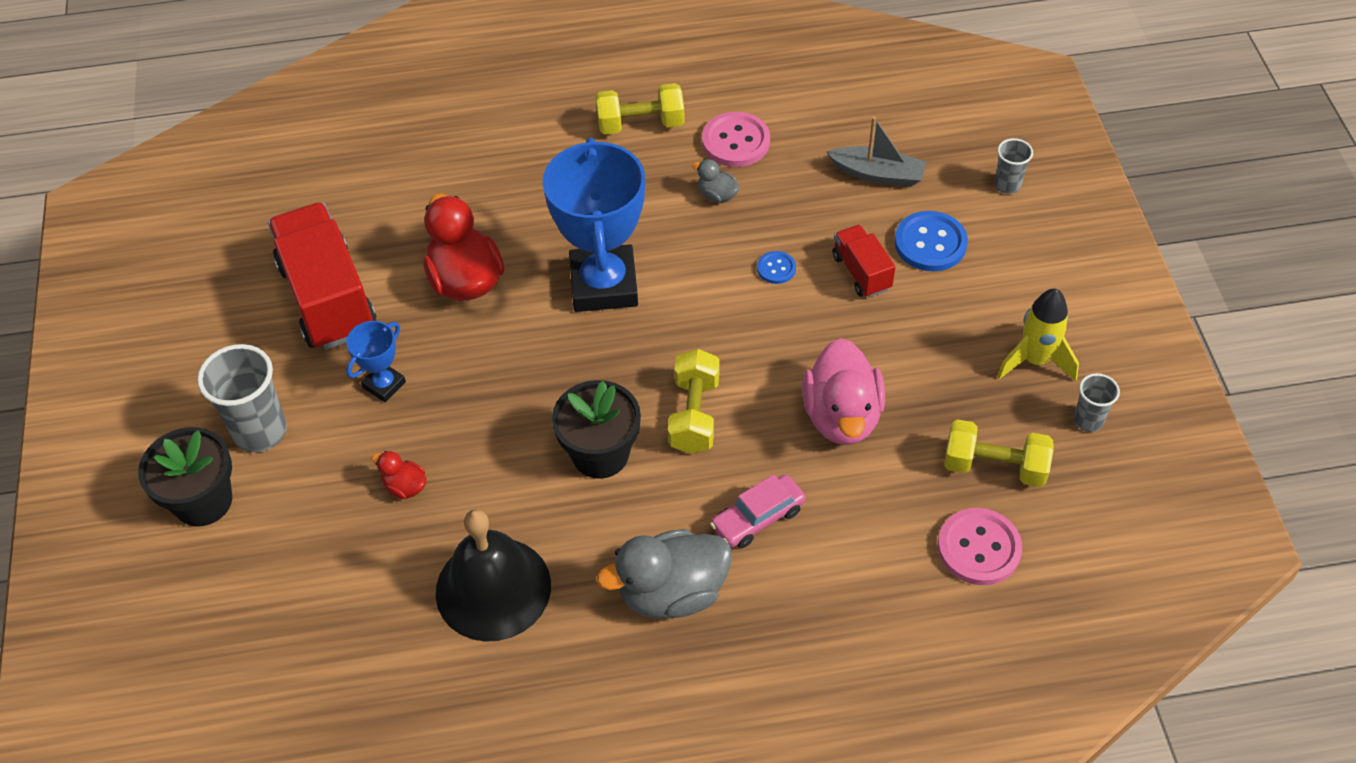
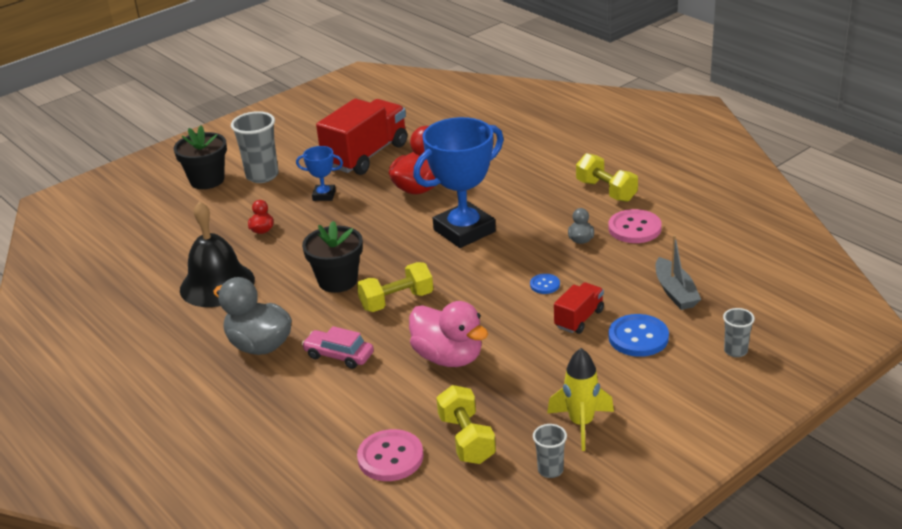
camera: 60 degrees right, 20 degrees down
pink duck [802,338,885,445] -> pink duck turned 105 degrees counterclockwise [409,301,488,367]

